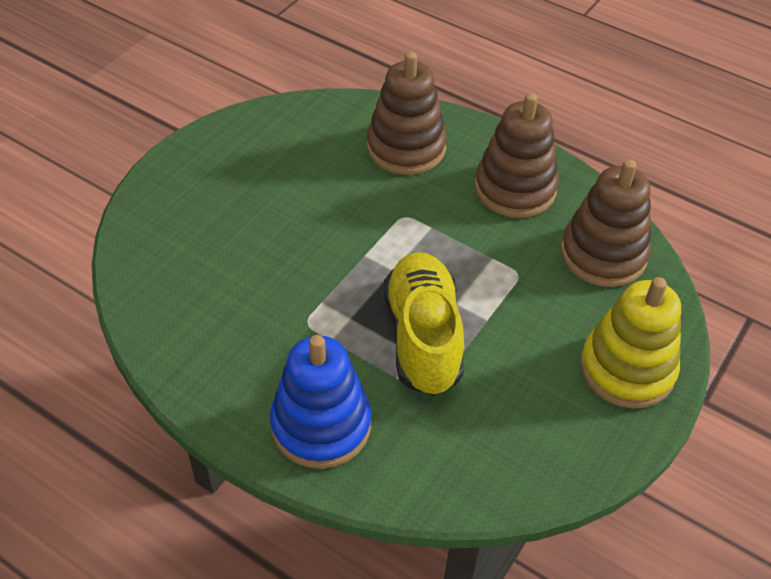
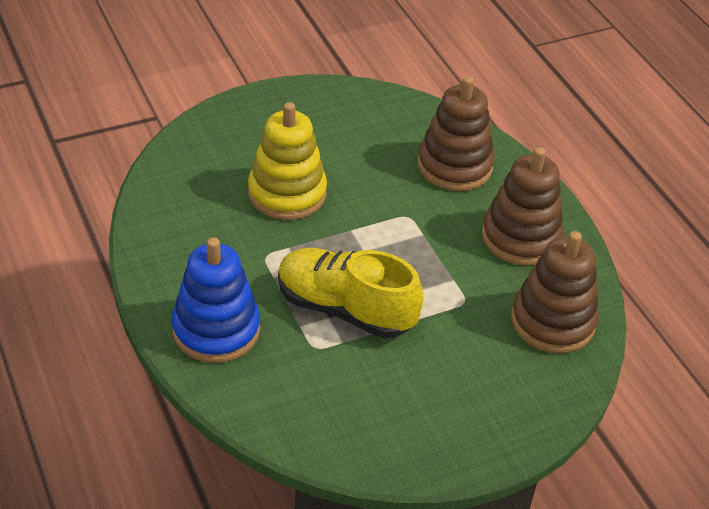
camera: 30 degrees right, 5 degrees down
yellow shoe [384,252,464,396] -> yellow shoe turned 90 degrees counterclockwise [278,248,424,339]
yellow stacking toy [580,277,681,409] -> yellow stacking toy moved to [248,102,327,220]

